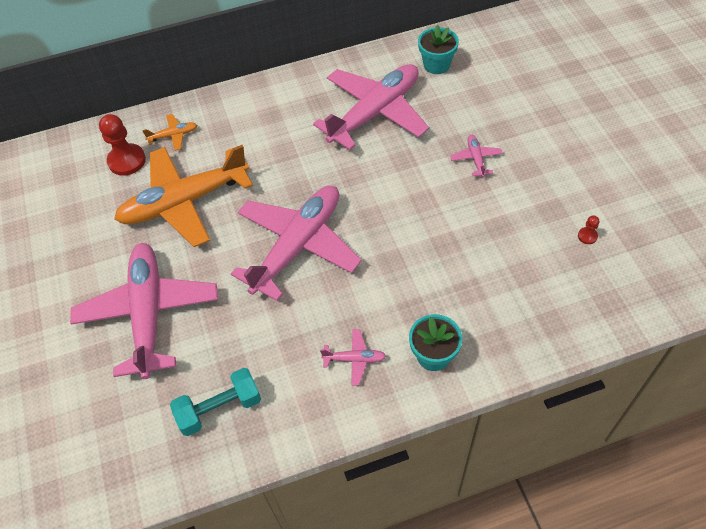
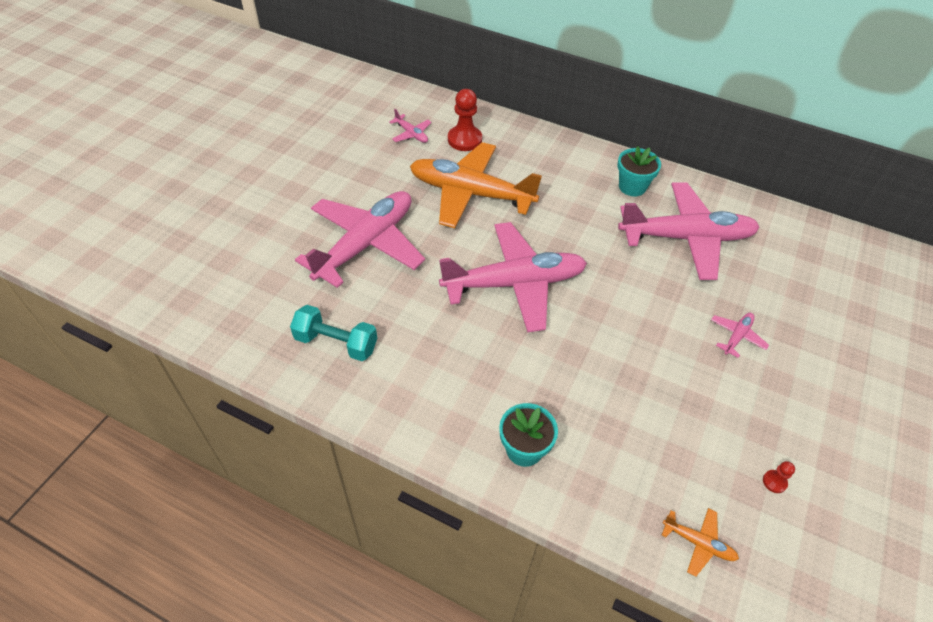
camera: 40 degrees right, 5 degrees down
orange plane [142,114,197,151] -> orange plane moved to [662,508,739,577]
pink plane [320,329,386,385] -> pink plane moved to [389,109,432,143]
turquoise flower pot [418,25,459,74] -> turquoise flower pot moved to [617,146,661,196]

